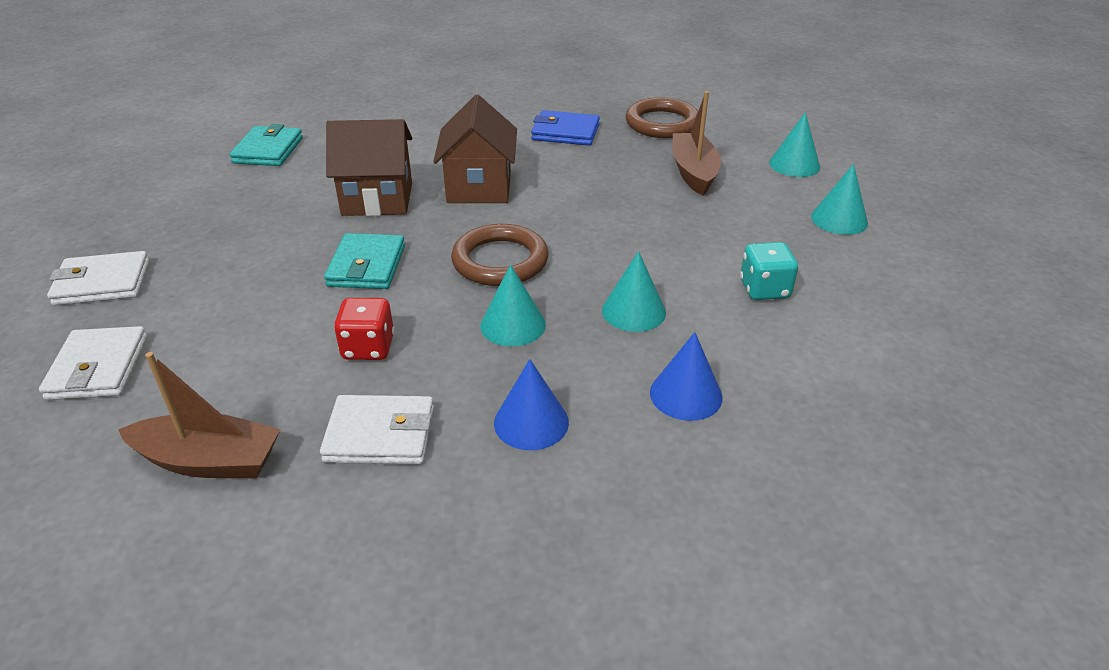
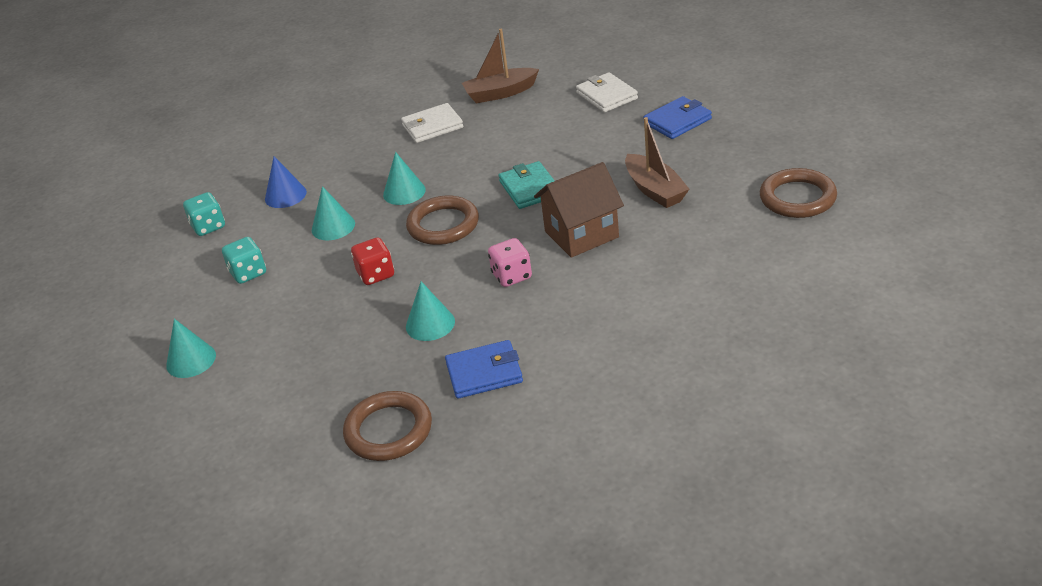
camera: 160 degrees right, 0 degrees up
white wallet [47,251,149,306] -> blue wallet [644,96,712,139]
turquoise wallet [230,124,303,166] -> none
red dice [334,298,394,360] -> red dice moved to [351,237,394,285]
brown house [433,95,517,203] -> pink dice [488,238,532,287]
blue cone [494,359,569,450] -> none
brown boat [672,91,721,196] -> brown boat moved to [625,117,689,208]
turquoise cone [769,112,820,177] -> turquoise cone moved to [406,281,455,341]
none -> turquoise dice [183,192,225,236]
none -> brown ring [760,168,837,218]

